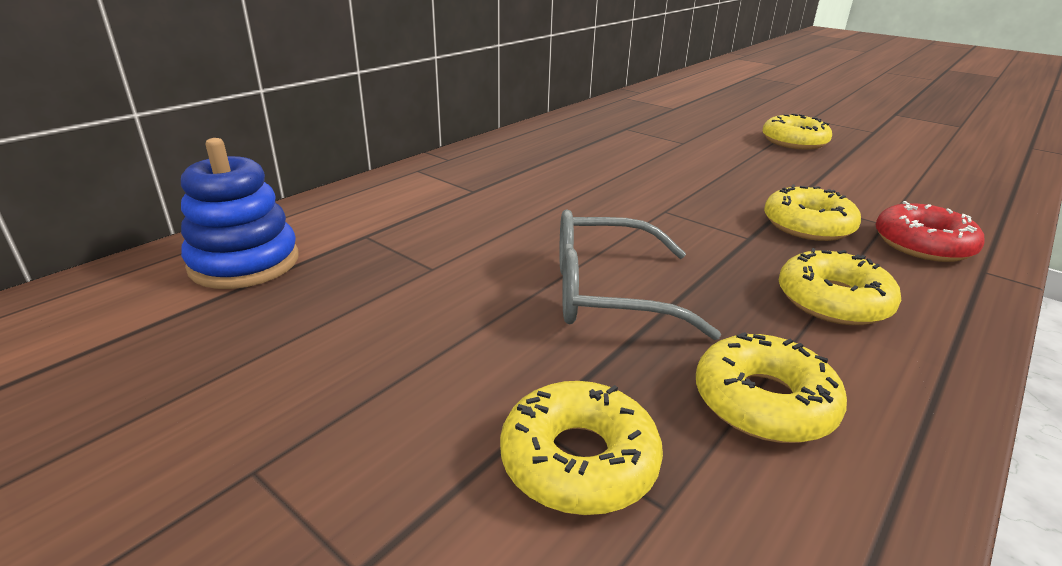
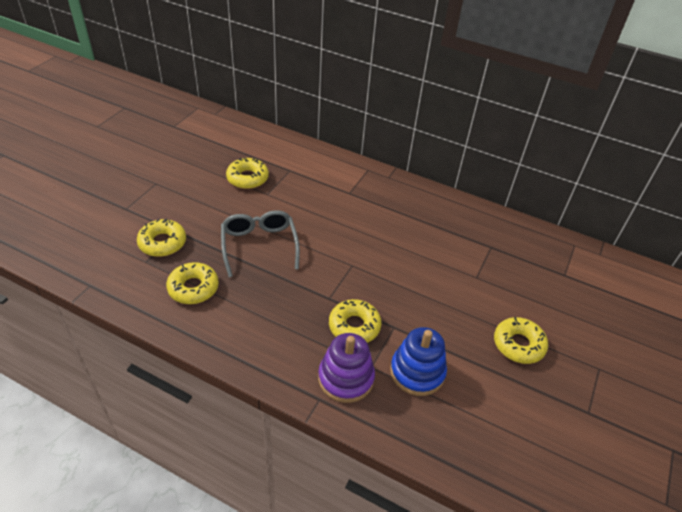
camera: 75 degrees right, 15 degrees up
blue stacking toy [181,138,298,289] -> blue stacking toy moved to [390,327,447,396]
yellow donut [779,248,901,325] -> yellow donut moved to [226,158,269,189]
red donut [875,201,985,262] -> purple stacking toy [318,333,375,403]

